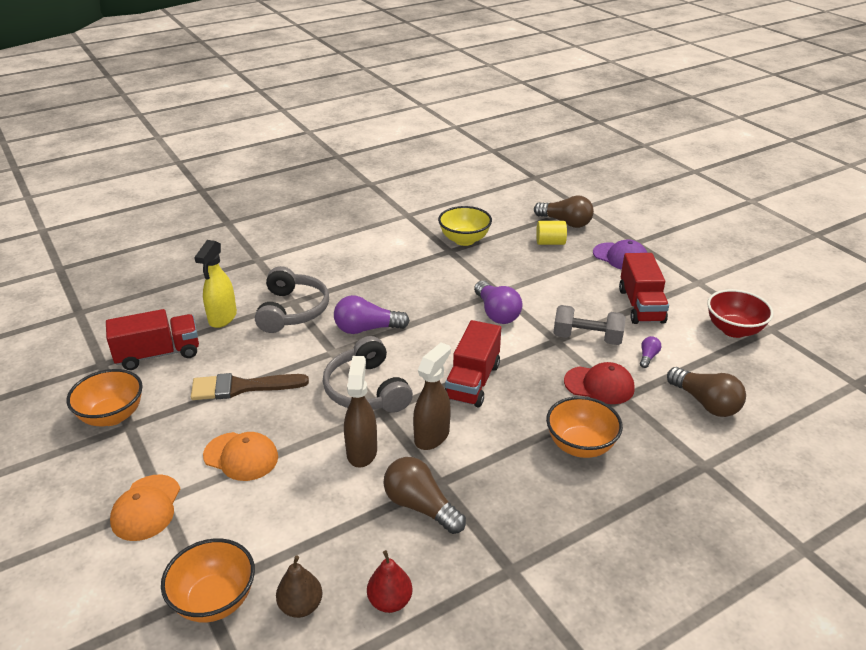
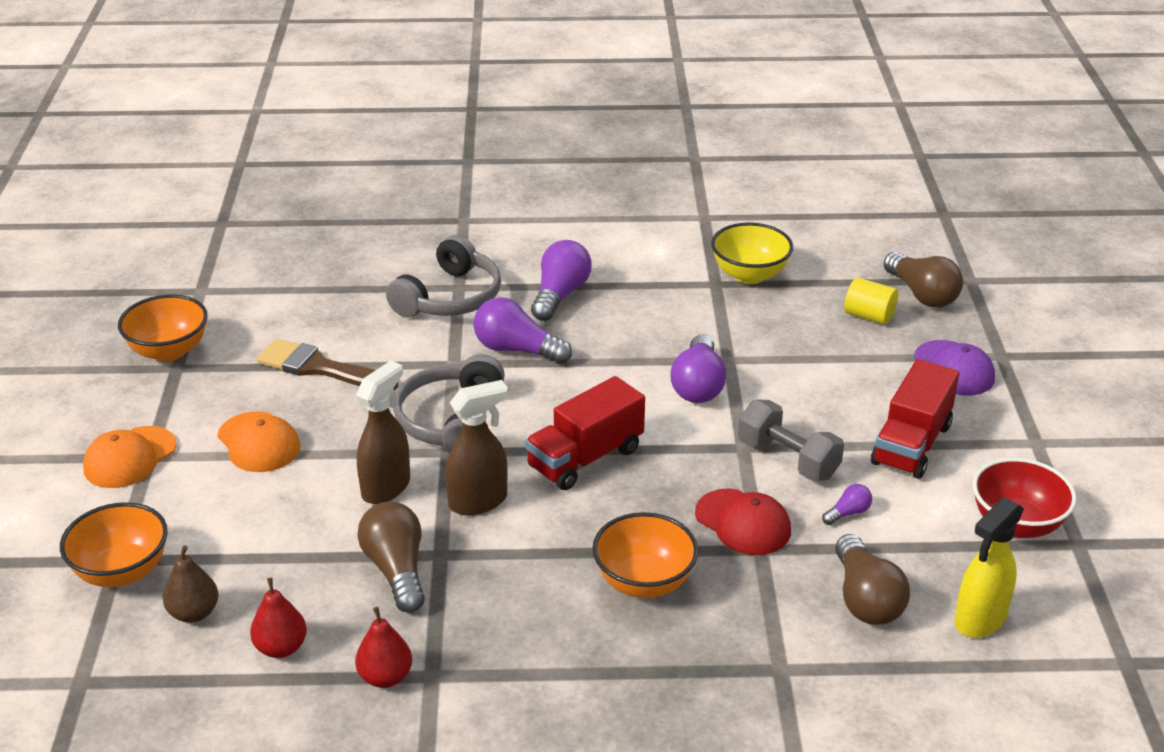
camera: 30 degrees right, 0 degrees up
red truck [106,309,199,370] -> none
yellow spray bottle [194,240,237,328] -> yellow spray bottle moved to [955,497,1024,638]
none -> red pear [355,607,412,688]
none -> purple light bulb [531,240,592,321]

